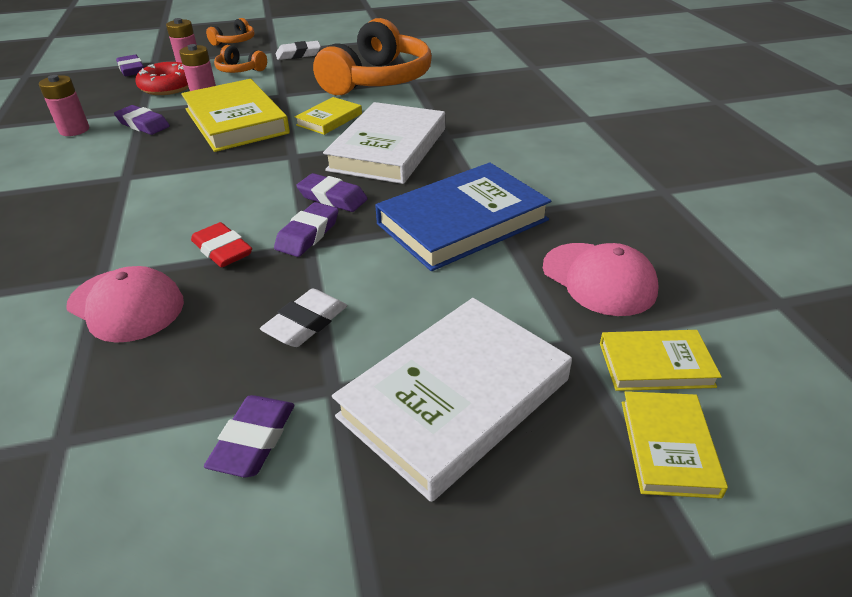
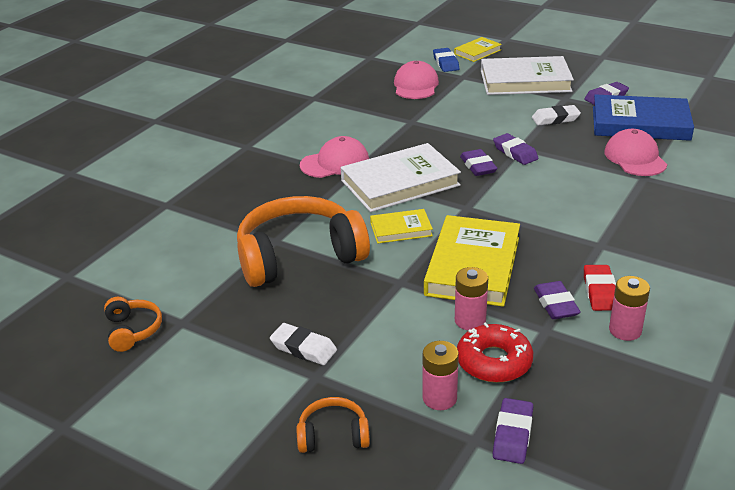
camera: 135 degrees left, 5 degrees down
red eraser [191,222,252,267] -> red eraser moved to [584,265,616,311]
orange headphones [214,45,267,73] -> orange headphones moved to [104,297,162,352]
purple eraser [274,202,338,257] -> purple eraser turned 75 degrees clockwise [493,133,539,165]
blue book [375,162,551,271] -> blue book moved to [593,94,694,141]
yellow book [600,330,722,391] -> blue eraser [433,48,459,72]
none -> pink cap [300,136,369,178]

